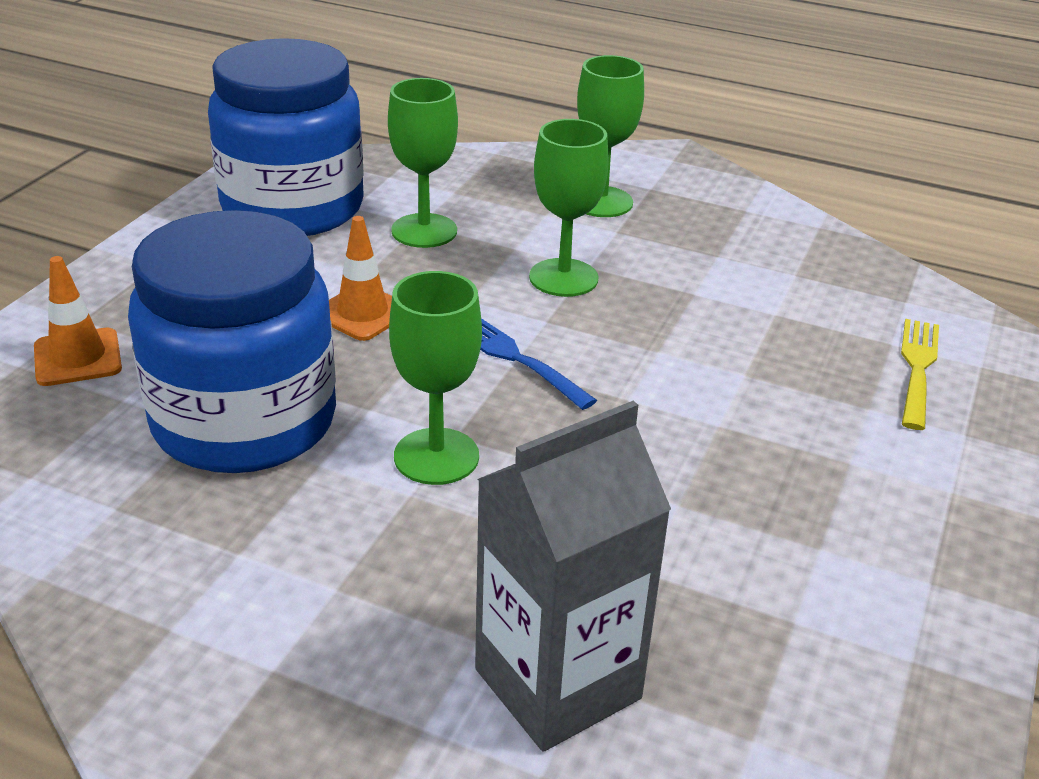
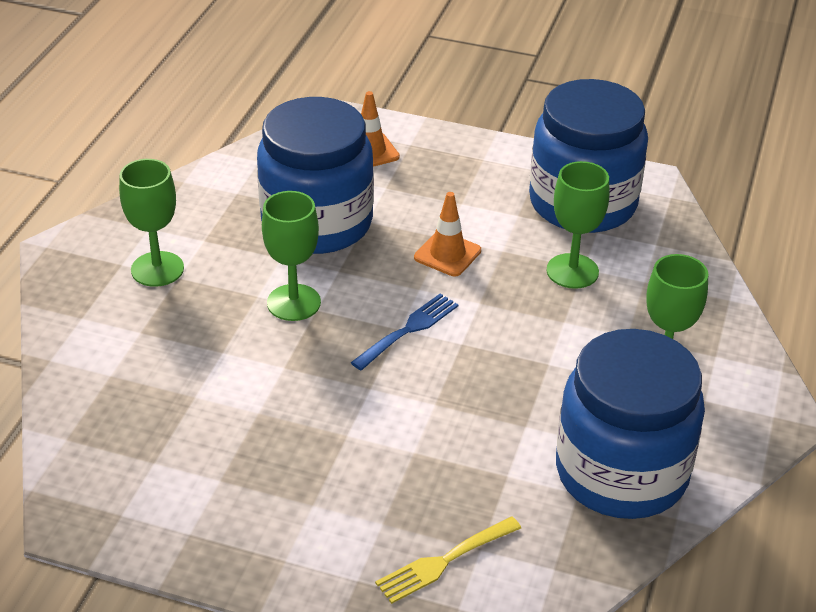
camera: 85 degrees right, 5 degrees up
grey carton [475,401,671,752] -> none
green goblet [529,119,609,297] -> green goblet moved to [119,159,184,287]
yellow fork [901,319,939,430] -> yellow fork turned 135 degrees clockwise [375,517,521,604]
none -> blue jar [556,329,705,519]

